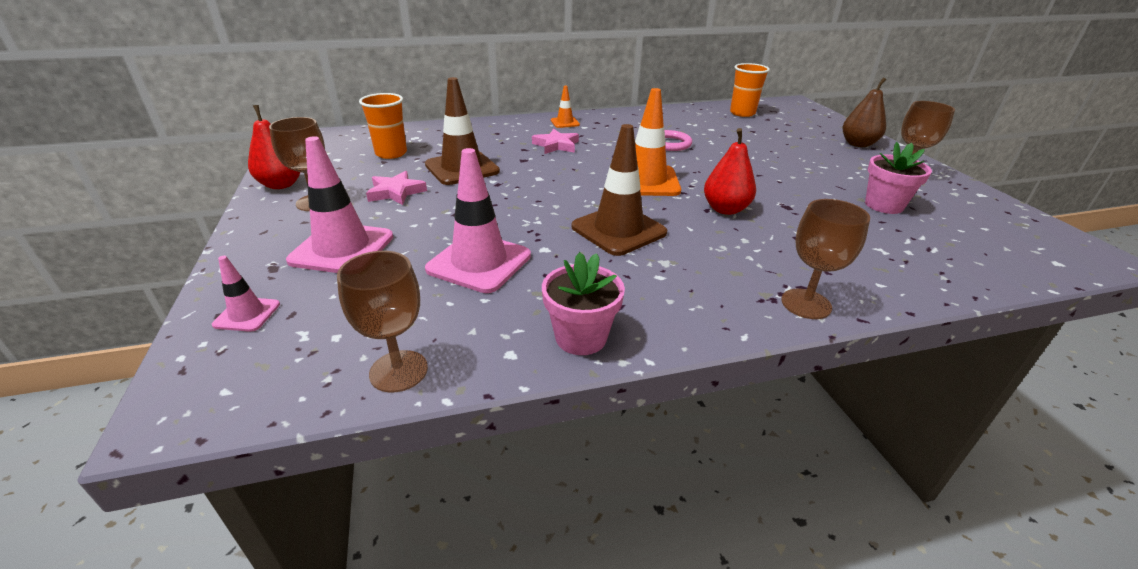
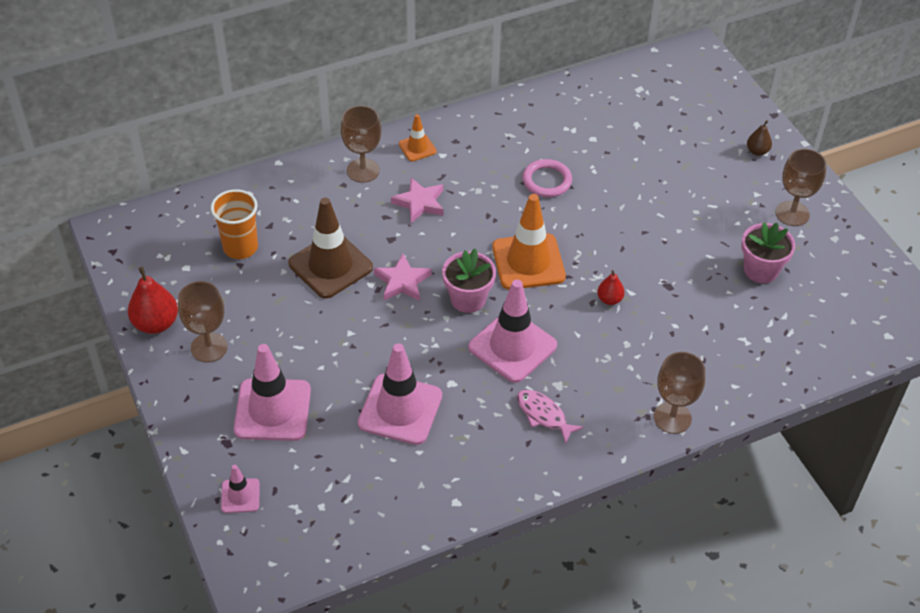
camera: 10 degrees left, 15 degrees up
brown goblet [337,251,428,393] -> brown goblet moved to [341,106,381,183]
pink star [366,171,427,205] -> pink star moved to [374,254,431,301]
pink flower pot [542,252,625,355] -> pink flower pot moved to [442,248,496,313]
brown traffic cone [572,124,667,256] -> pink traffic cone [468,280,557,383]
red pear [704,128,756,215] -> red pear [597,270,625,305], size x0.56
orange cup [730,63,770,117] -> none
brown pear [843,78,887,147] -> brown pear [747,120,772,156], size x0.56
none -> pink fish [517,390,584,444]

